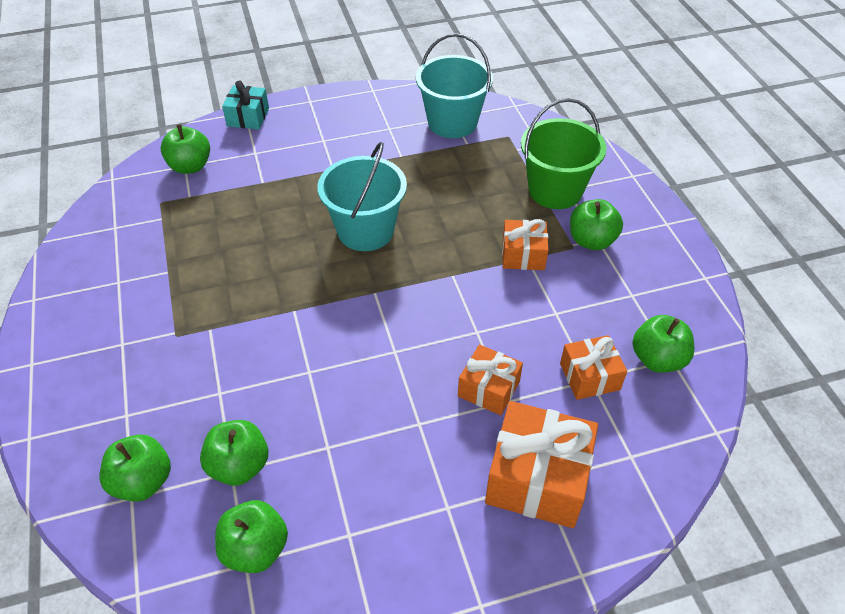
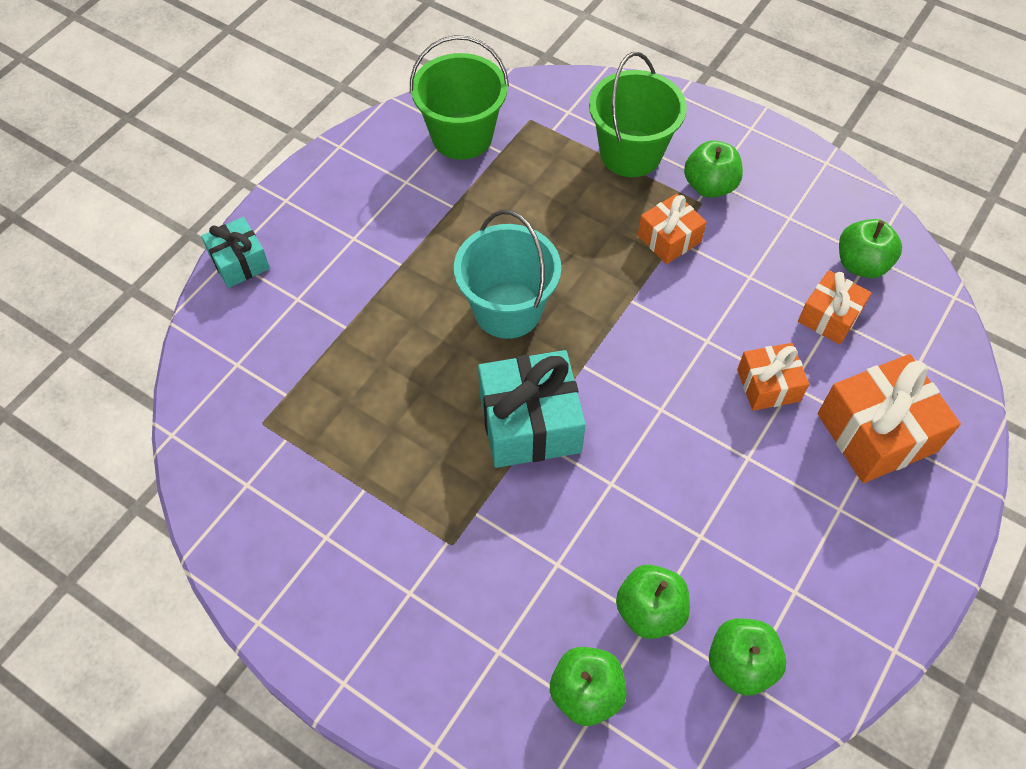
camera: 40 degrees left, 10 degrees up
green apple [160,124,210,174] -> none
turquoise bucket [416,33,493,138] -> green bucket [410,35,509,159]
none -> turquoise gift [478,350,586,468]

